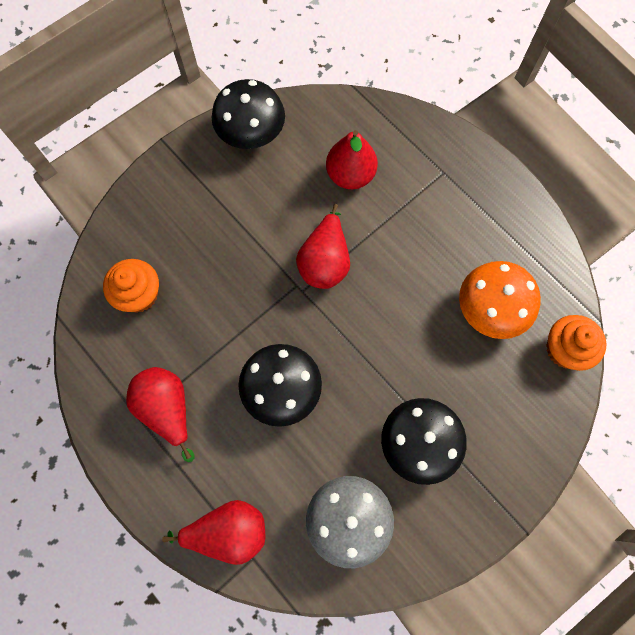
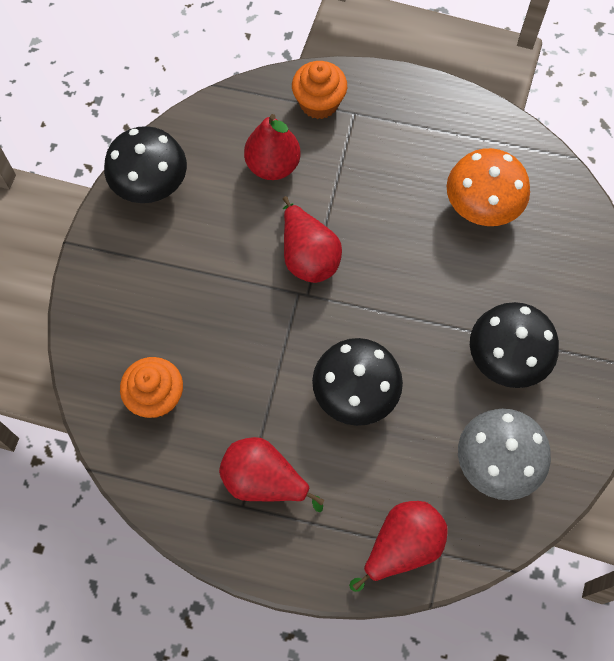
camera: 35 degrees left, 5 degrees down
orange cupcake [546,315,606,371] -> orange cupcake moved to [292,61,347,119]

